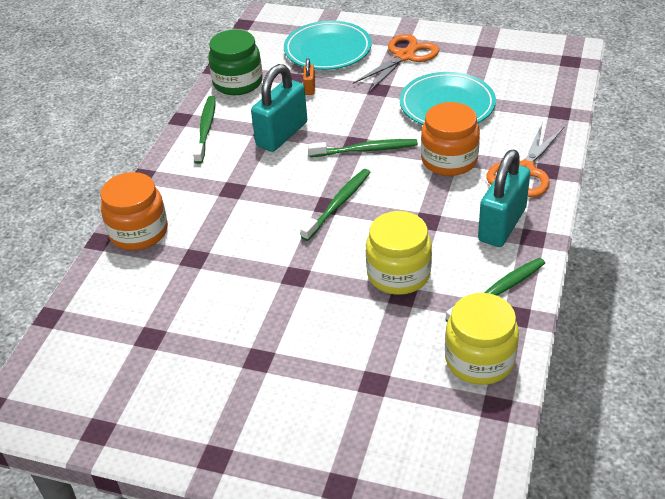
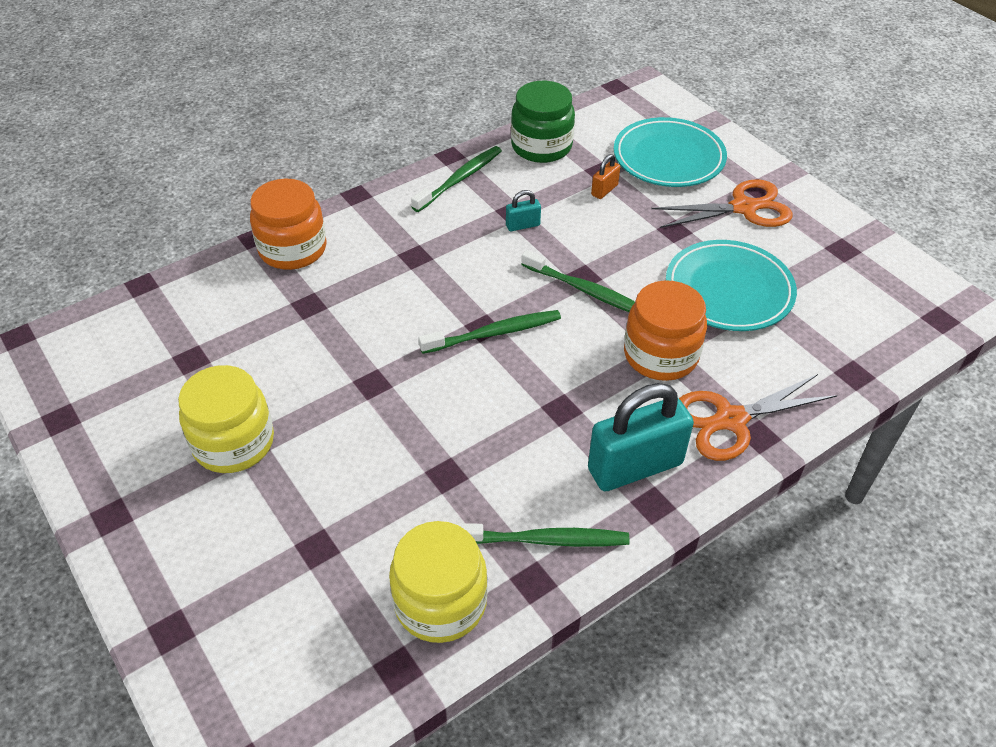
camera: 35 degrees right, 5 degrees up
turquoise padlock [251,64,307,152] -> turquoise padlock [506,190,541,231], size x0.44
yellow jar [366,211,432,295] -> yellow jar moved to [178,365,274,473]

